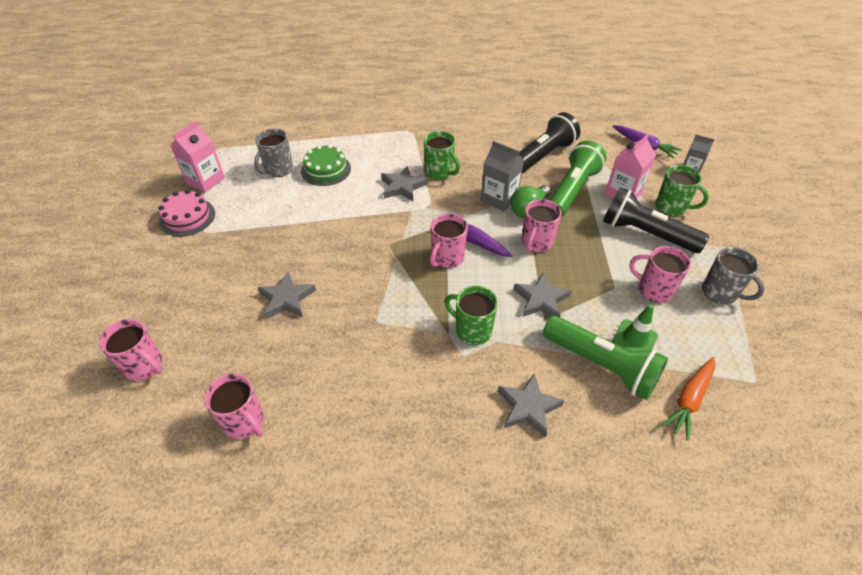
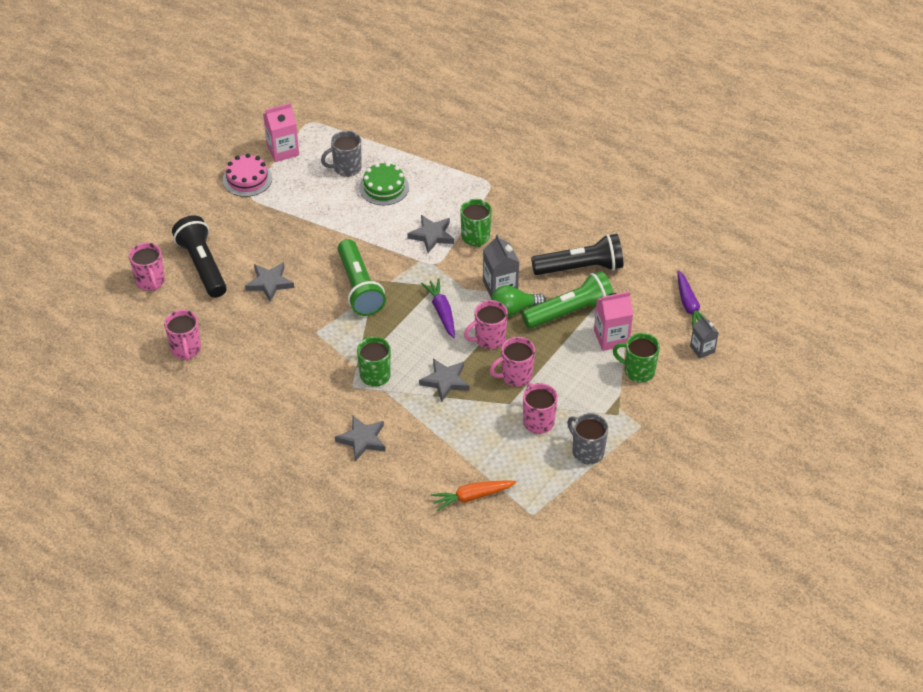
camera: 35 degrees right, 0 degrees up
pink mug [430,213,468,268] -> pink mug moved to [490,337,535,387]
green flashlight [543,316,668,400] -> green flashlight moved to [338,239,386,316]
black flashlight [603,188,709,253] -> black flashlight moved to [172,215,227,298]
green traffic cone [612,304,658,351] -> none
green mug [656,165,709,216] -> green mug turned 135 degrees clockwise [613,333,660,383]
grey mug [702,247,765,304] -> grey mug turned 150 degrees clockwise [567,413,608,464]

